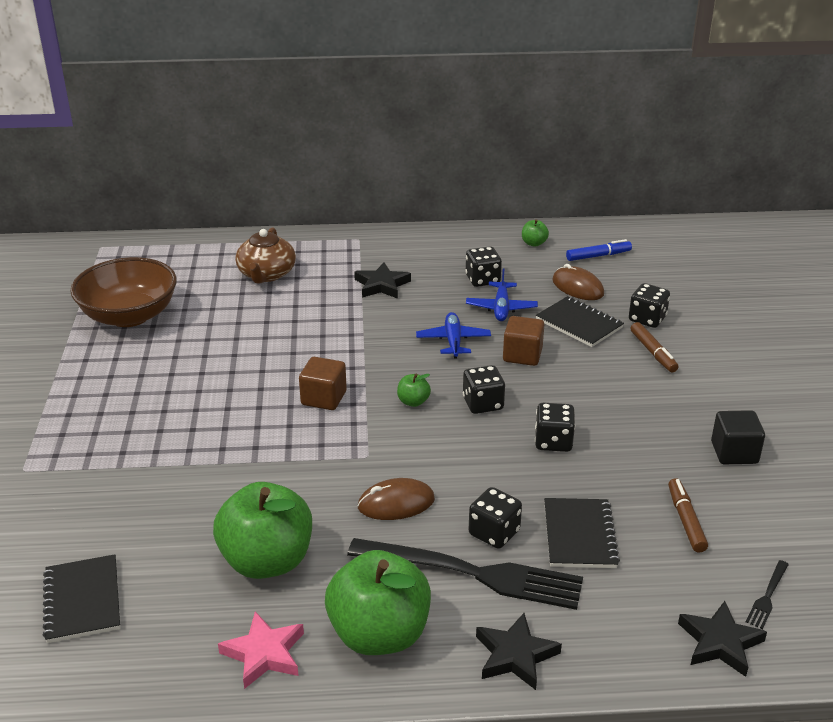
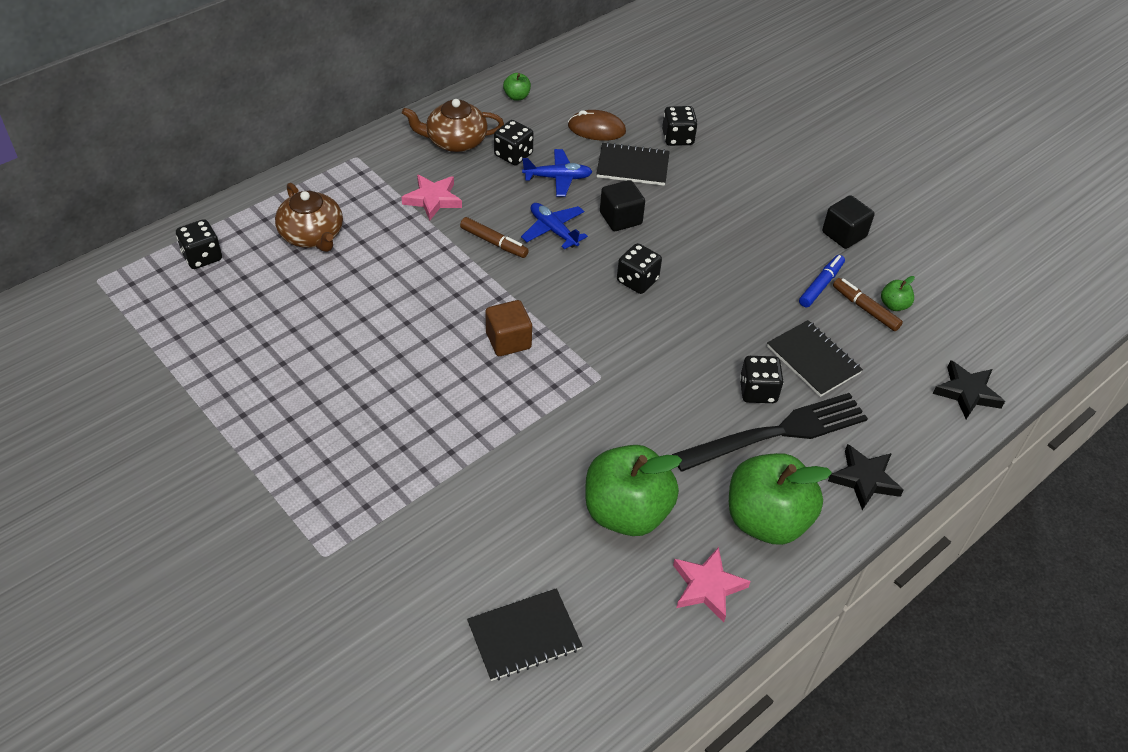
camera: 40 degrees left, 15 degrees up
black notebook [43,554,120,643] -> black notebook turned 60 degrees counterclockwise [467,588,582,681]
brown bowl [70,257,177,327] -> none
black star [354,262,411,299] -> pink star [402,174,462,221]
brown mouse [357,478,435,520] -> none
green apple [397,374,431,407] -> green apple moved to [881,276,915,311]
blue plane [466,268,538,321] -> blue plane turned 60 degrees counterclockwise [522,149,592,197]
brown cube [503,316,544,366] -> black cube [600,180,645,231]
black dice [535,403,575,452] -> black dice moved to [176,219,222,269]
blue marker [566,239,632,261] -> blue marker moved to [799,255,845,307]
brown marker [631,322,679,372] -> brown marker moved to [460,217,529,258]
black fork [746,560,789,629] -> none
none -> brown teapot [402,99,504,152]

